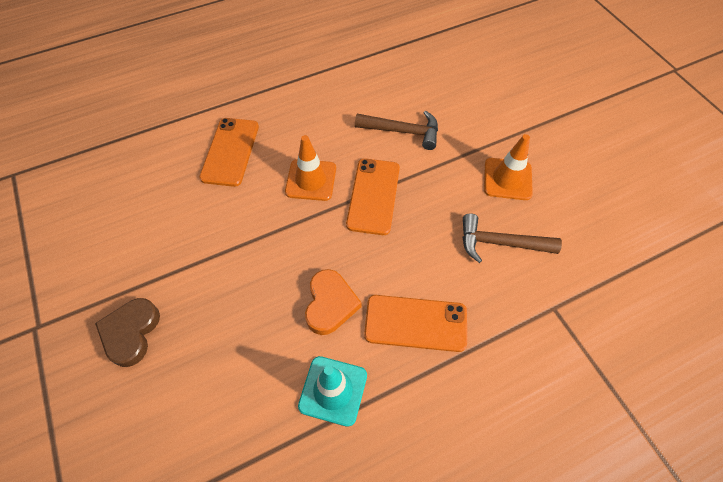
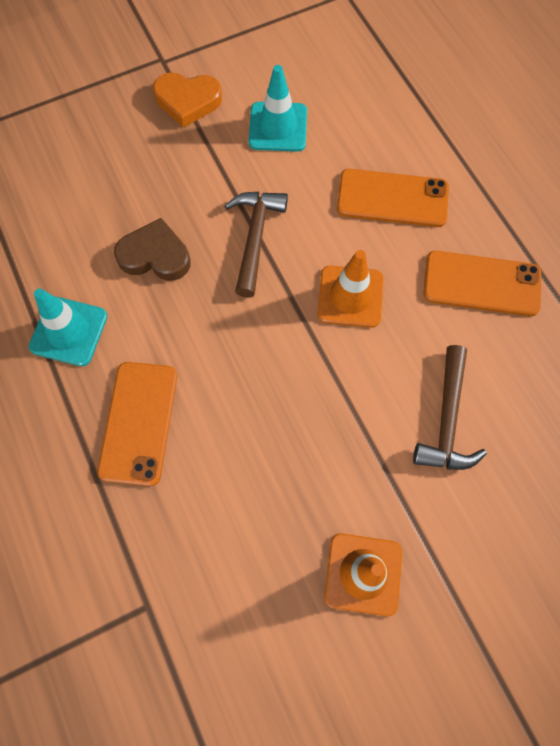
camera: 90 degrees right, 10 degrees up
brown heart [95,298,160,367] -> brown heart moved to [114,218,190,281]
orange heart [305,269,361,335] -> orange heart moved to [153,72,222,128]
orange phone [346,158,400,235] -> orange phone moved to [423,251,541,316]
brown hammer [463,214,562,263] -> brown hammer moved to [225,192,288,298]
none -> turquoise traffic cone [249,65,307,152]

